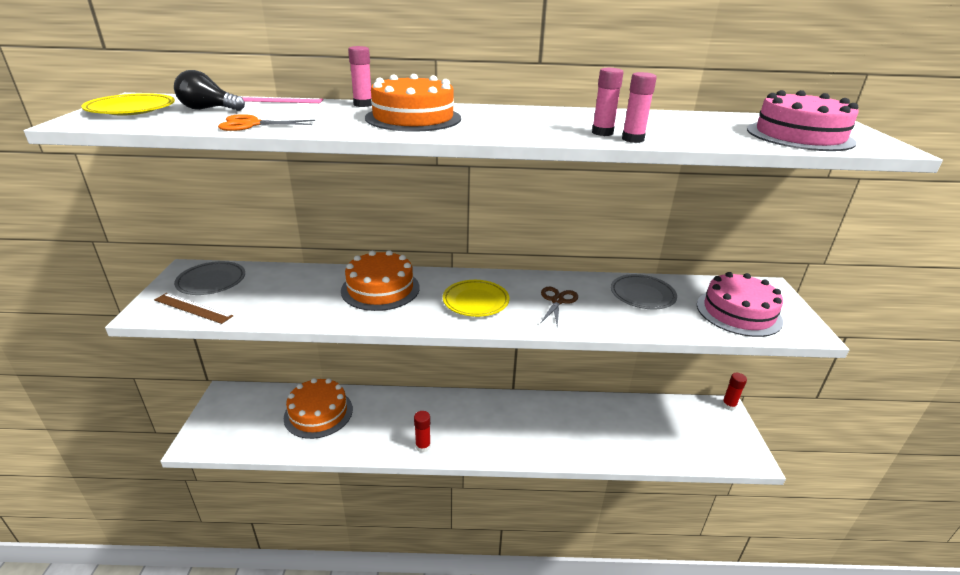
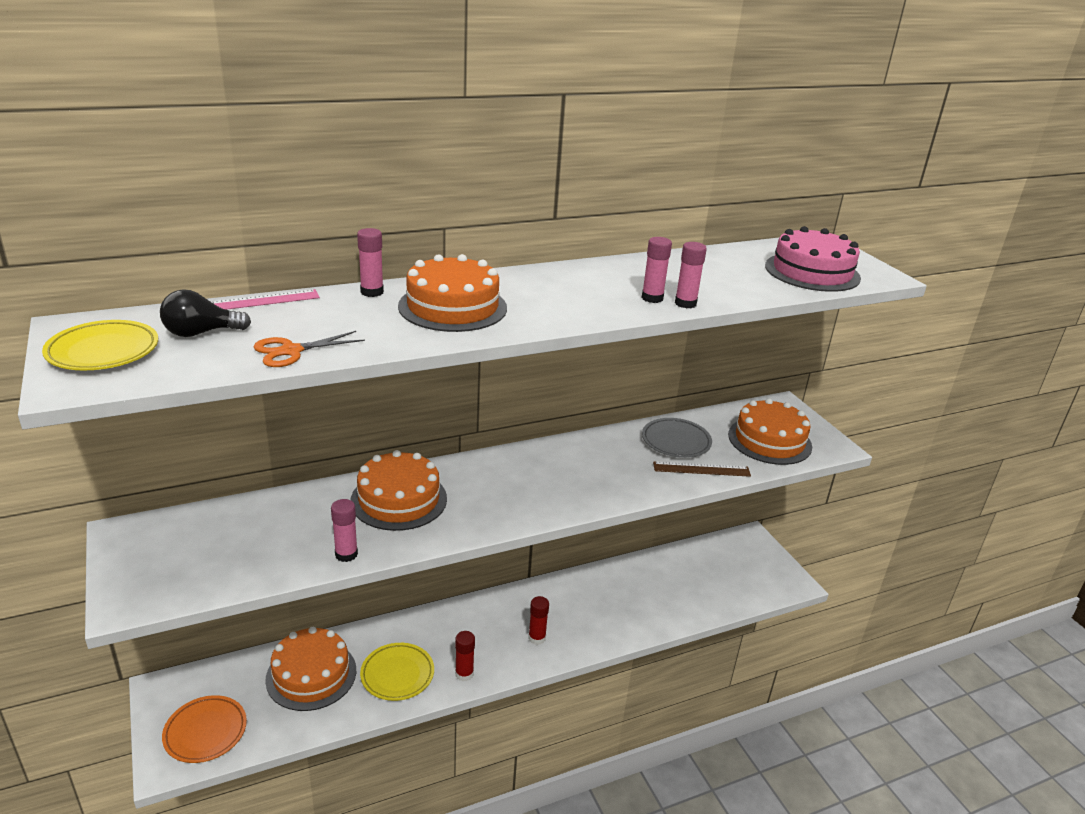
camera: 25 degrees left, 0 degrees up
brown ruler [154,293,233,324] -> brown ruler moved to [653,461,751,477]
grey plate [174,261,245,295] -> none
yellow plate [443,280,509,317] -> yellow plate moved to [360,643,434,701]
brown scissors [540,287,578,328] -> none
pink cake [697,272,783,337] -> orange cake [728,398,812,465]
red glue stick [722,373,747,411] -> red glue stick moved to [528,596,549,645]
none -> orange plate [162,695,247,763]
none -> pink glue stick [331,499,358,562]

